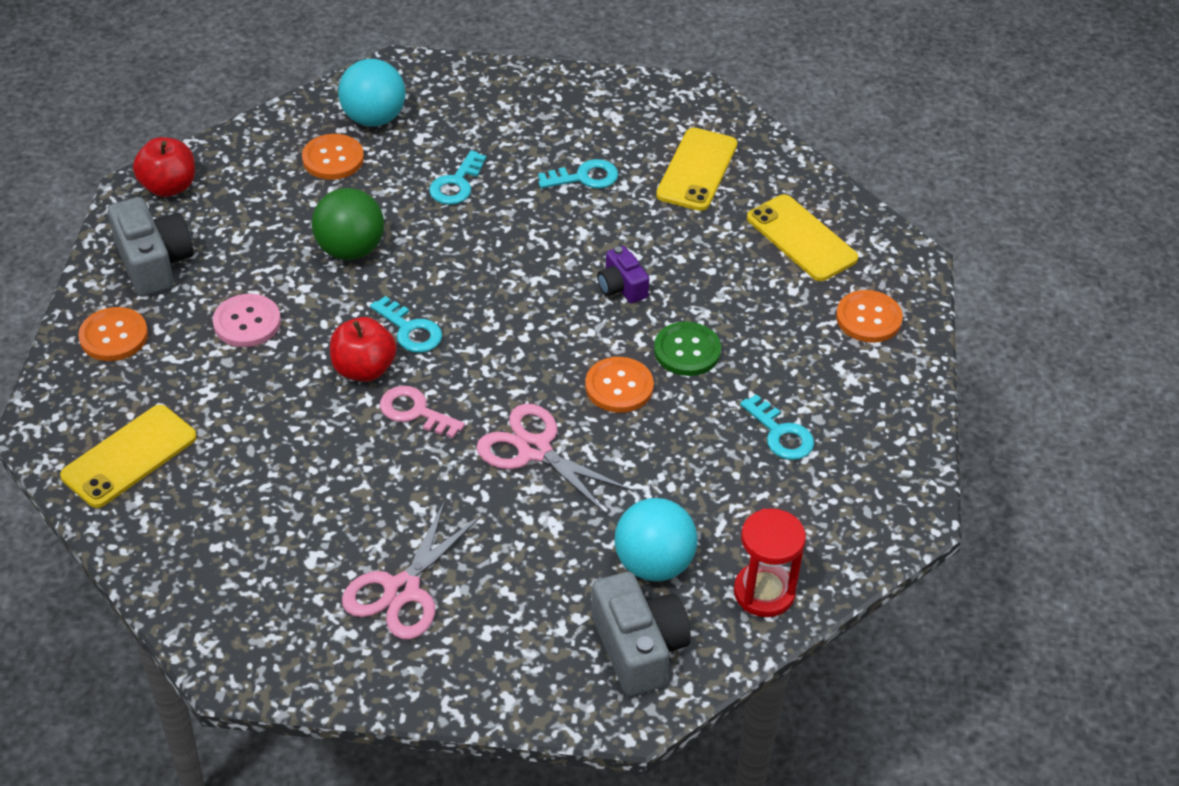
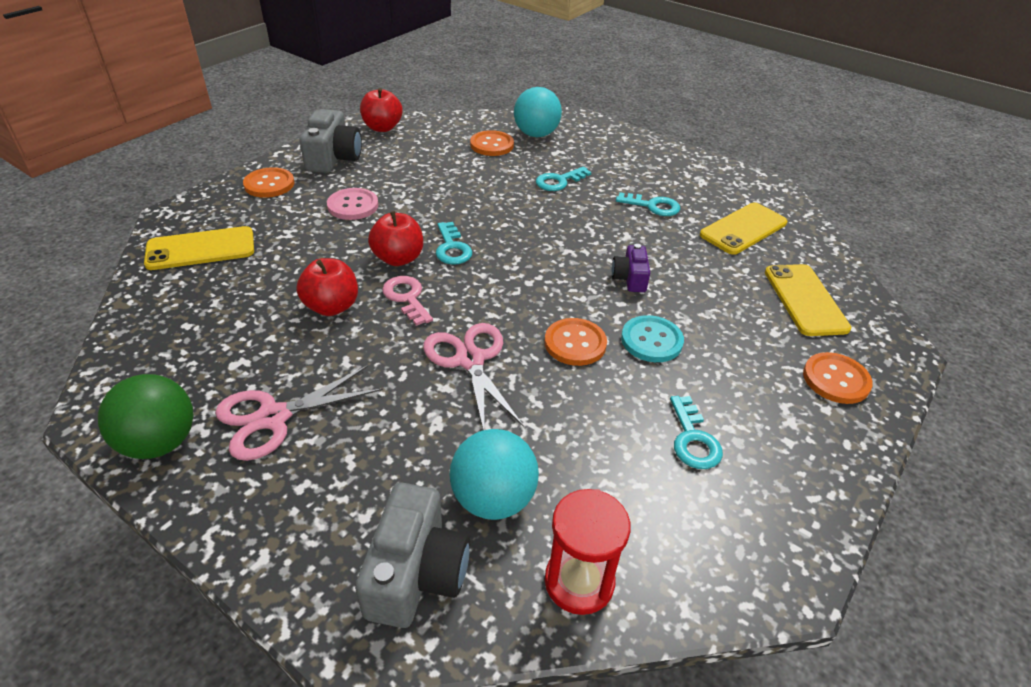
camera: 30 degrees right, 5 degrees down
green ball [312,188,384,260] -> green ball moved to [98,374,193,459]
green button [654,322,721,376] -> turquoise button [621,315,684,362]
none -> red apple [297,258,358,316]

